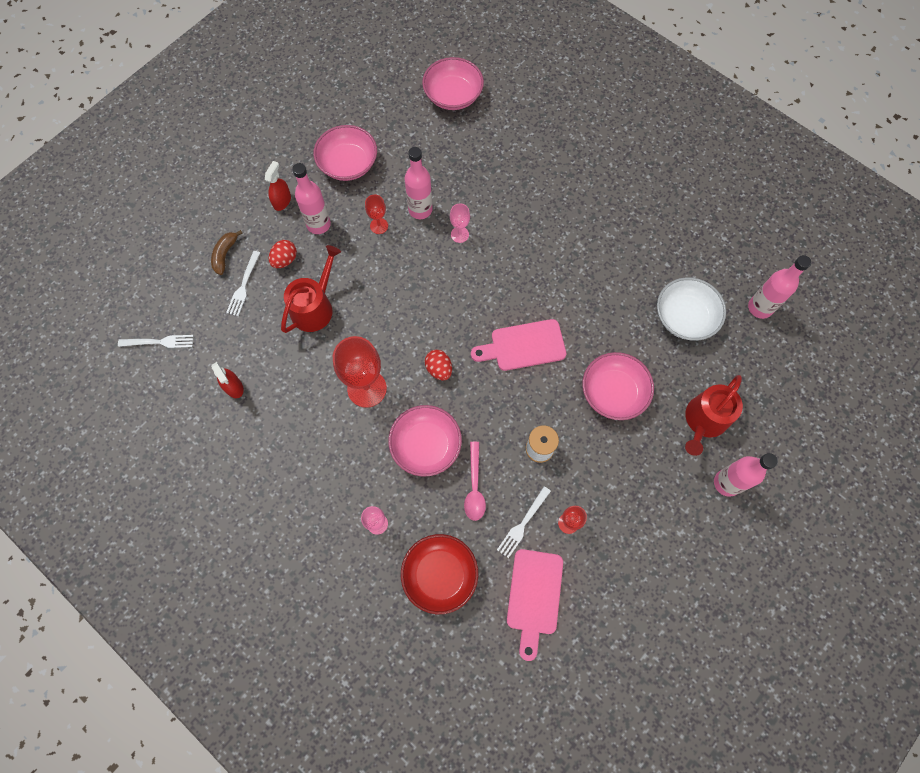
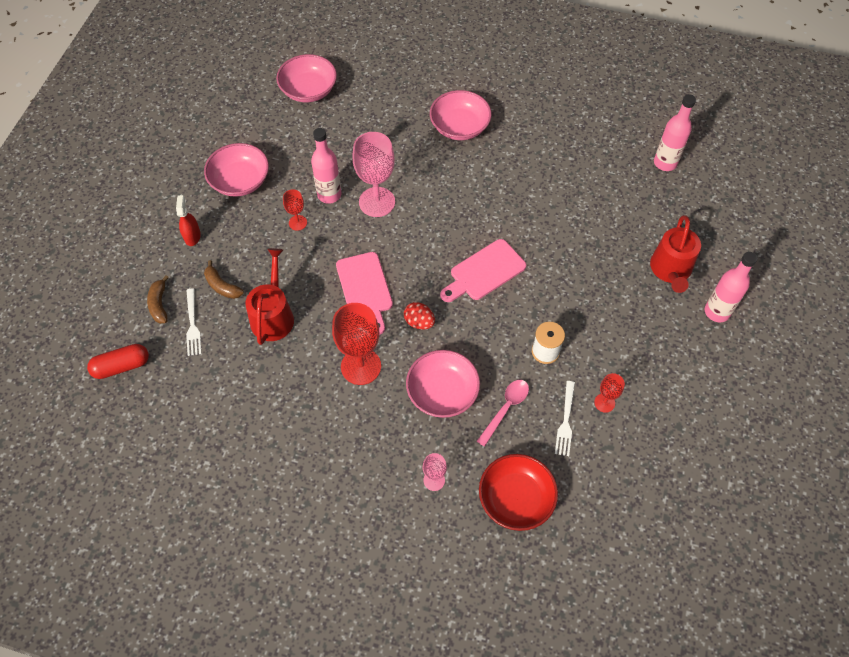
camera: 25 degrees left, 10 degrees down
white fork [118,335,194,348] -> none
red spray bottle [211,362,244,398] -> none
red egg [269,240,297,268] -> brown banana [204,260,244,299]
pink bottle [292,163,331,234] -> none
pink goblet [450,204,470,243] -> pink goblet [352,132,395,217], size x2.00
pink spoon [464,442,486,521] -> pink spoon turned 120 degrees counterclockwise [477,380,529,447]
pink cutting board [507,549,563,661] -> pink cutting board moved to [336,252,393,335]
pink bowl [582,352,654,420] -> pink bowl moved to [430,90,492,140]
white bowl [657,277,726,341] -> none
none -> red capsule [87,344,149,379]

